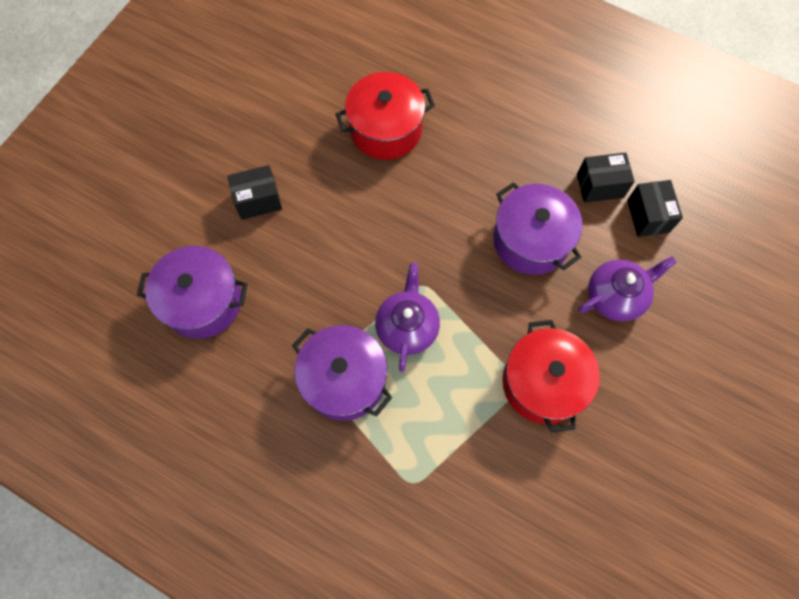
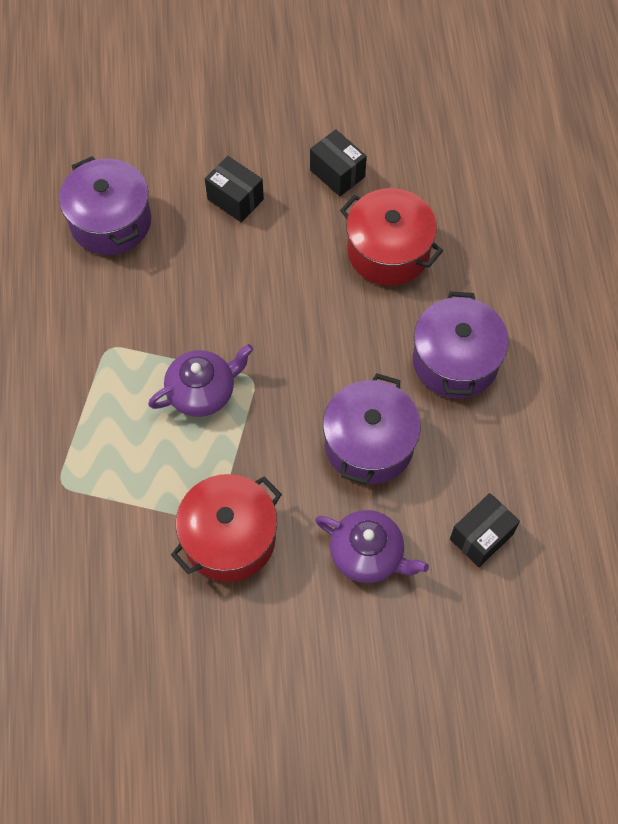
camera: 55 degrees right, 5 degrees down
purple pot [292,325,392,421] -> purple pot moved to [413,291,509,398]
black box [577,153,635,203] -> black box moved to [310,129,367,196]

